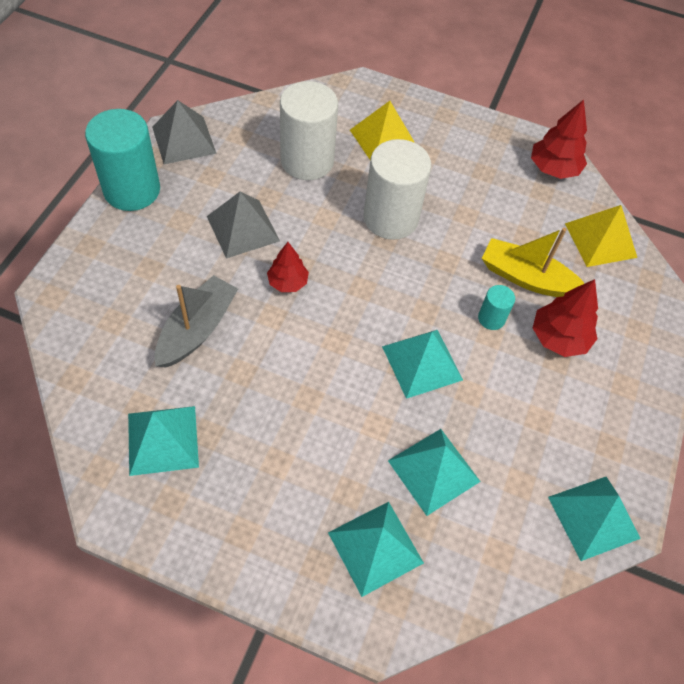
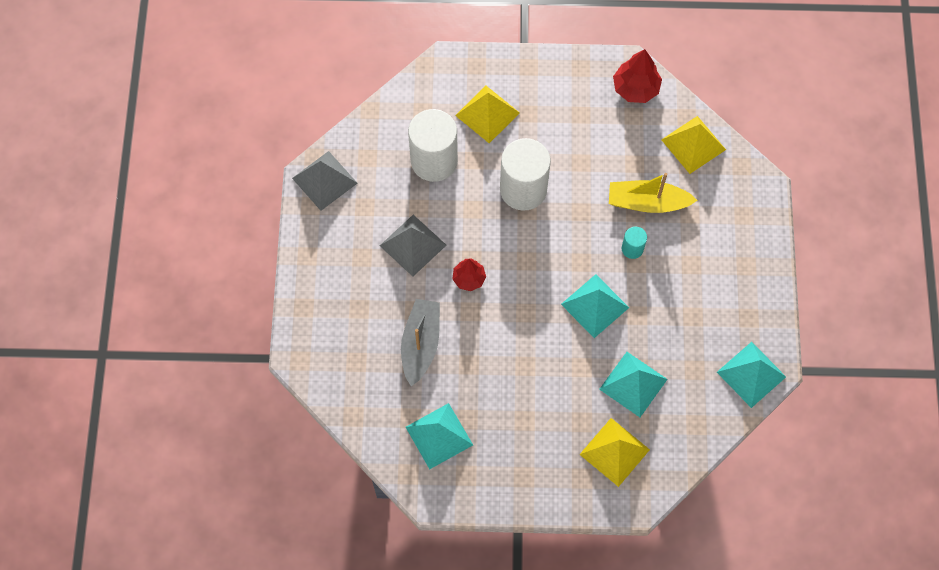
camera: 15 degrees left, 10 degrees up
turquoise cylinder [85,109,160,211] -> none
turquoise pyramid [328,502,424,597] -> yellow pyramid [579,418,650,487]
red tree [533,279,598,357] -> none

